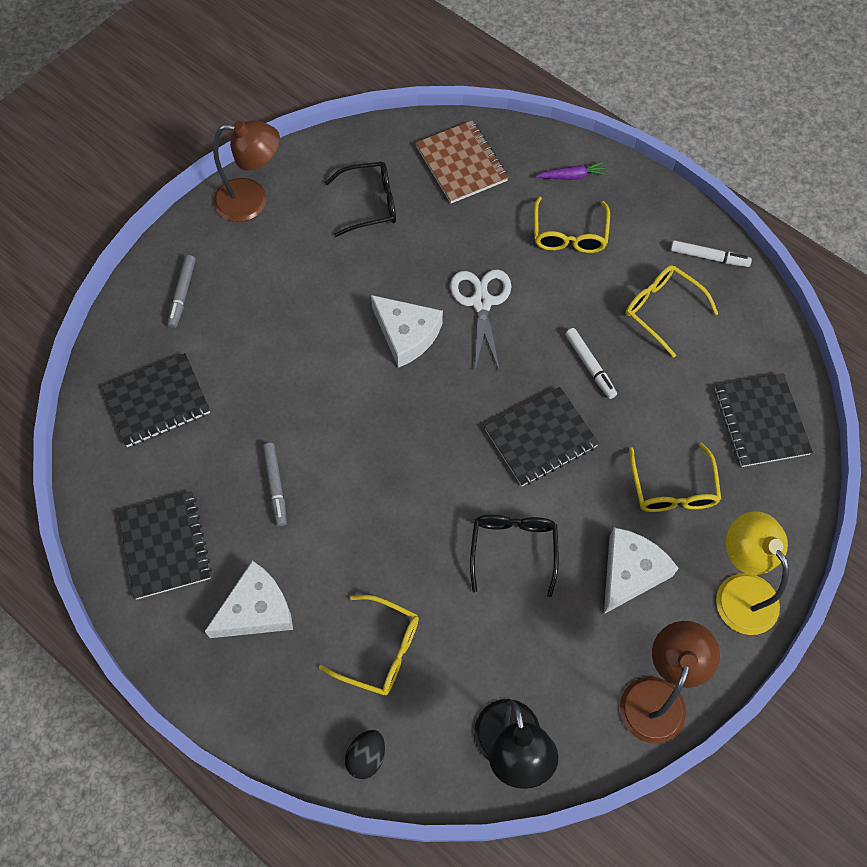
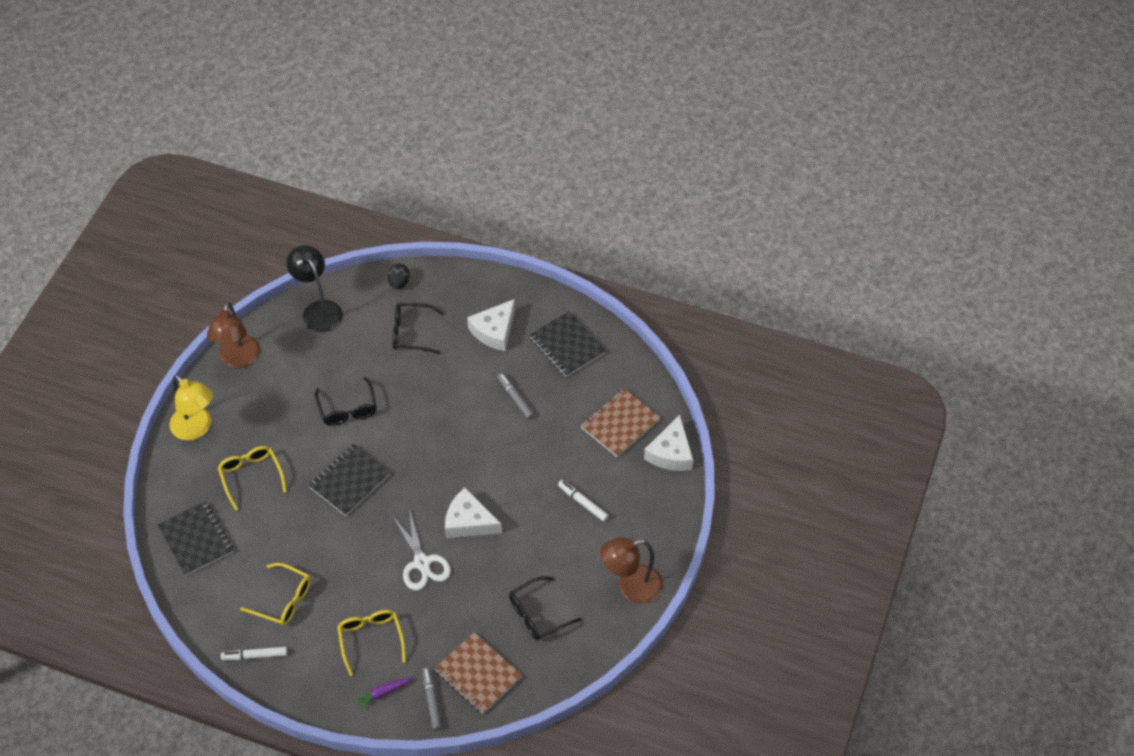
camera: 160 degrees right, 10 degrees down
black notebook [102,353,210,447] -> brown notebook [580,388,661,457]
grey marker [167,255,196,328] -> grey marker moved to [422,667,442,730]
yellow glasses [319,595,419,695] -> black glasses [392,303,444,354]
white marker [565,328,617,399] -> white marker moved to [558,480,609,522]
white cheese [604,528,679,614] -> white cheese moved to [644,415,693,471]

